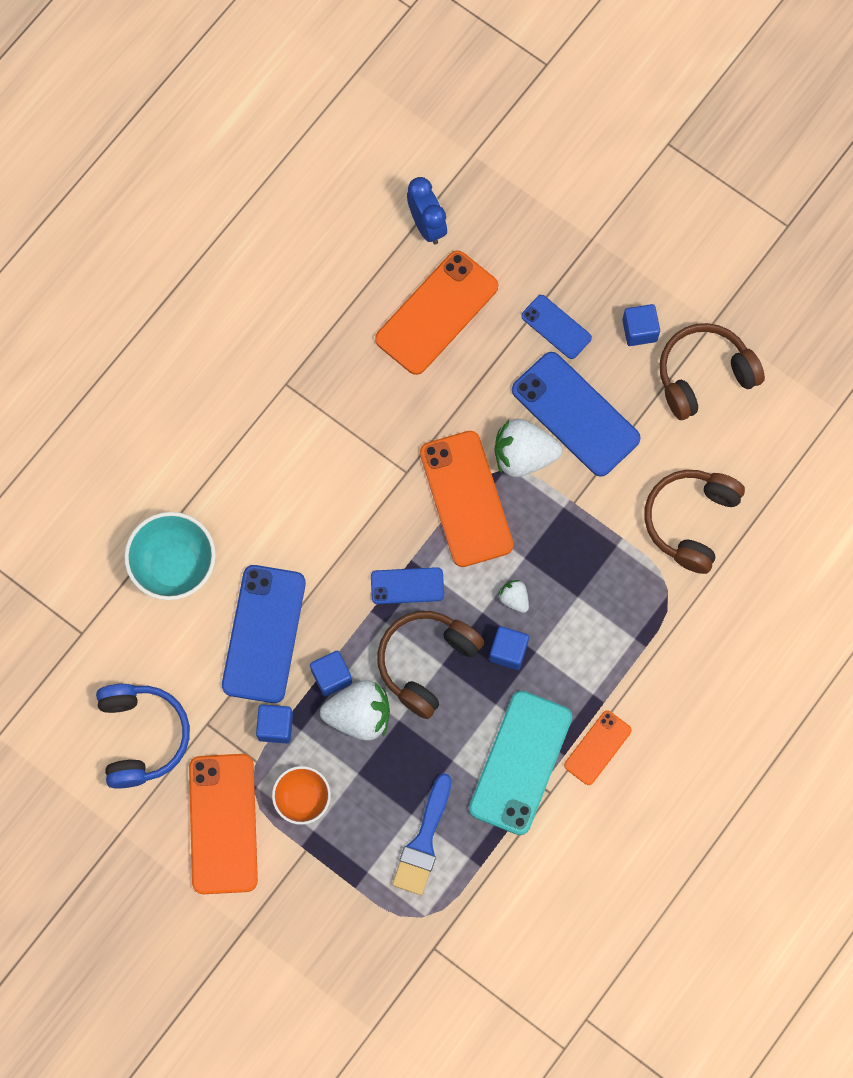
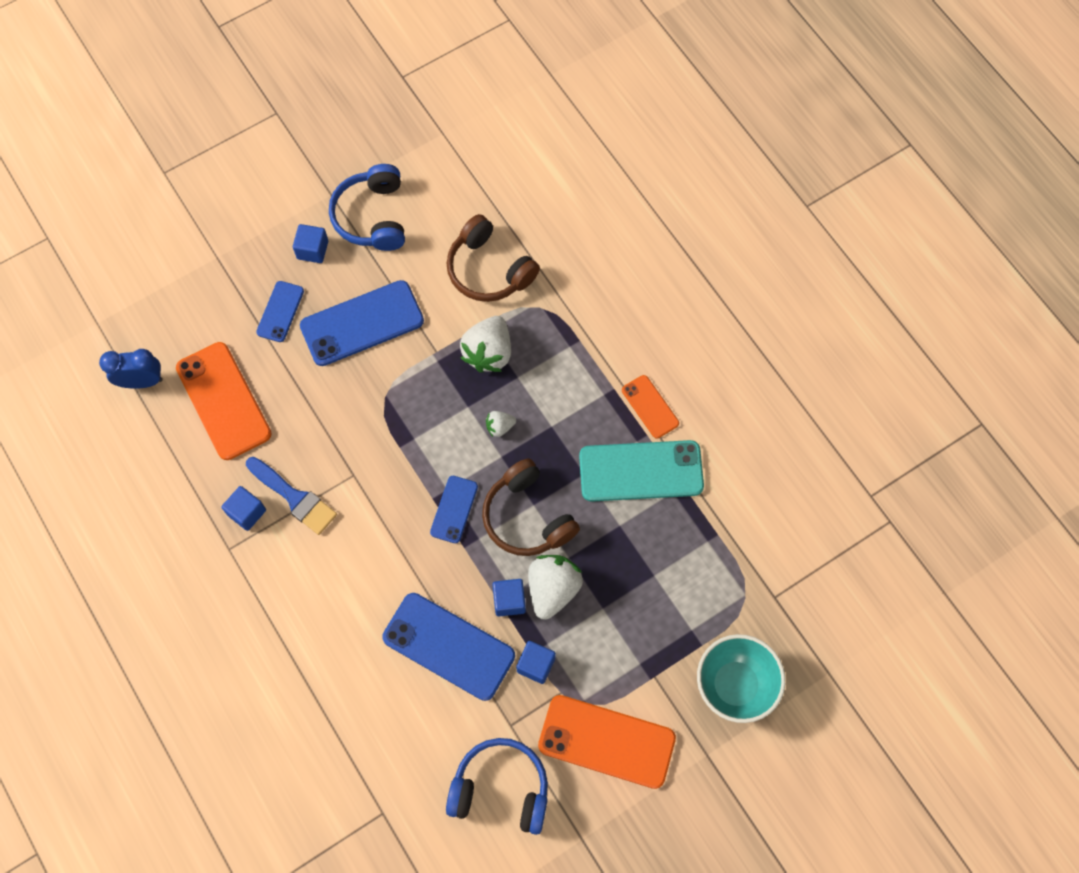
camera: 70 degrees left, 5 degrees down
turquoise bowl [124,512,216,600] -> turquoise bowl moved to [697,634,785,723]
orange bowl [272,766,331,824] -> none
blue brush [392,773,452,895] -> blue brush moved to [246,457,337,535]
orange phone [420,431,513,567] -> none
turquoise phone [469,691,572,835] -> turquoise phone turned 45 degrees counterclockwise [579,440,704,502]
blue cube [489,626,529,670] -> blue cube moved to [221,486,266,531]
white strawberry [494,419,562,477] -> white strawberry moved to [460,316,511,372]
blue phone [521,295,592,359] -> blue phone turned 45 degrees counterclockwise [256,281,304,342]
brown headphones [659,323,765,420] -> blue headphones [329,164,405,251]

